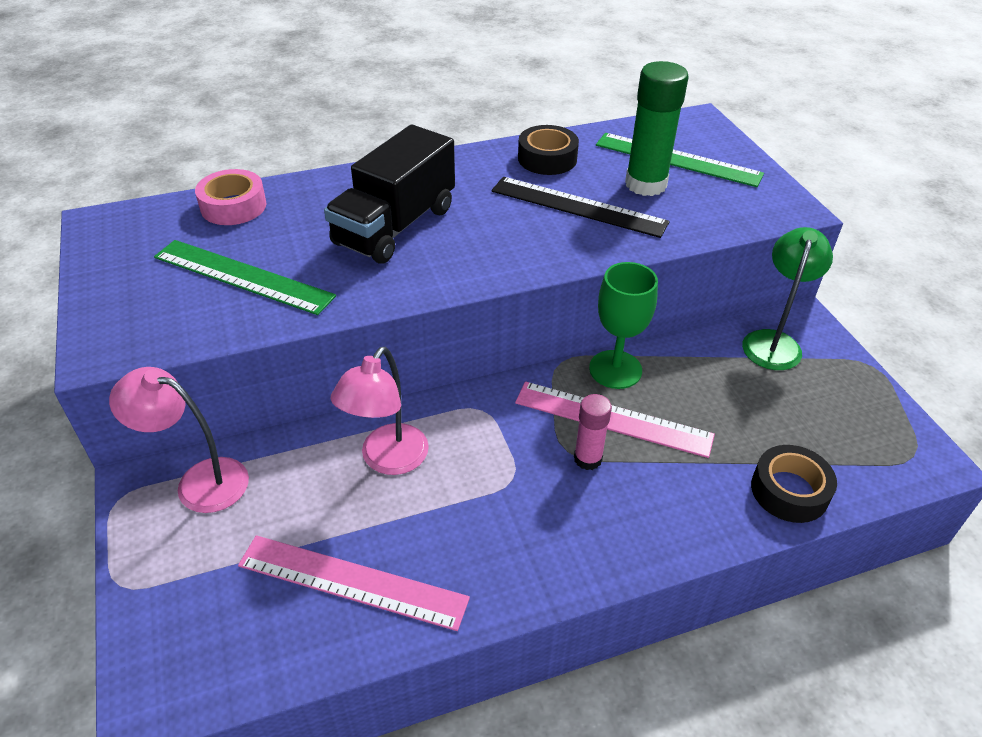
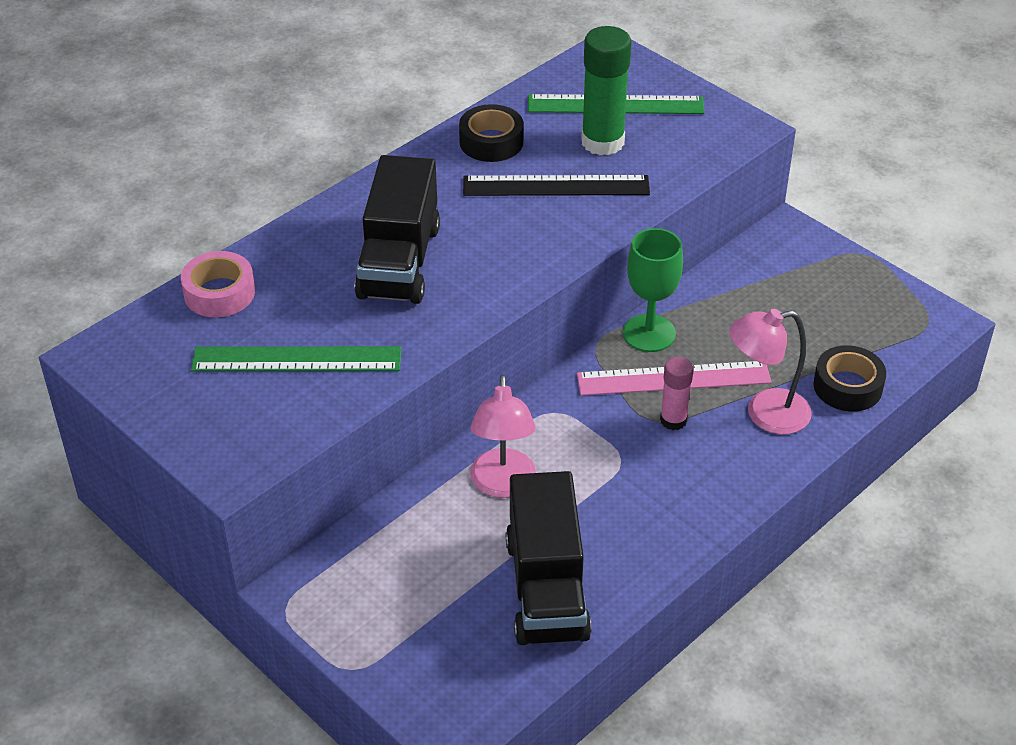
camera: 25 degrees left, 0 degrees up
pink lamp [109,367,249,513] -> pink lamp moved to [729,309,812,434]
pink ruler [238,535,470,631] -> black truck [506,471,592,645]
green lamp [742,227,833,370] -> none

